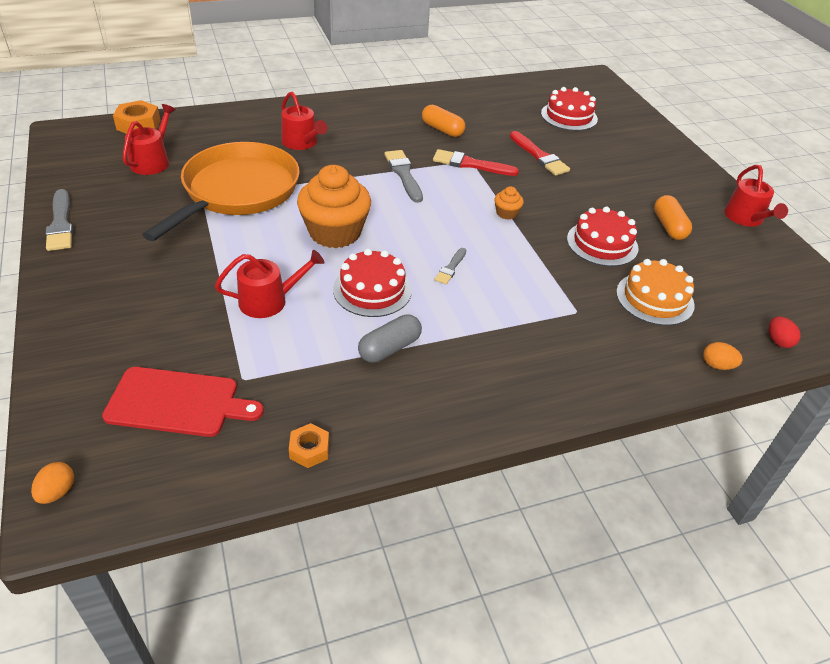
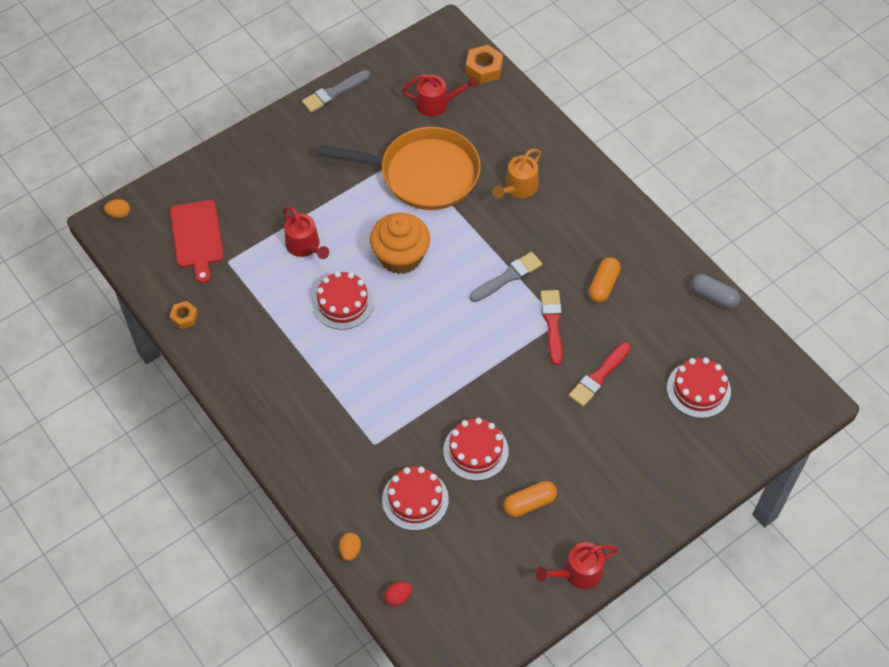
camera: 75 degrees right, 15 degrees up
red watering can [281,91,328,150] -> orange watering can [493,149,541,198]
grey capsule [358,314,422,363] -> grey capsule moved to [691,274,740,309]
grey brush [435,248,466,284] -> none
orange cupcake [494,186,524,220] -> none
orange cake [616,259,695,326] -> red cake [382,467,449,531]

